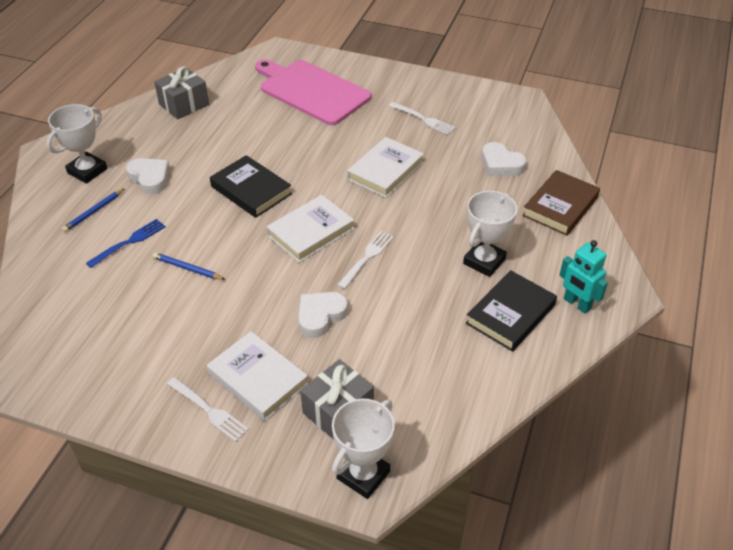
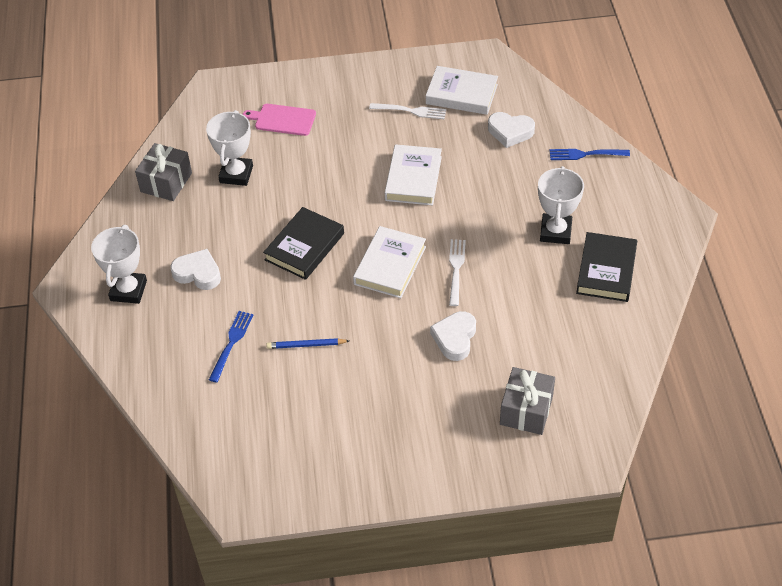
camera: 25 degrees left, 5 degrees up
blue pencil [62,188,125,232] -> none
white fork [167,377,249,442] -> none
white book [207,331,308,421] -> white book moved to [426,66,498,115]
black book [210,155,292,218] -> black book turned 75 degrees counterclockwise [263,207,344,280]
pink cutting board [255,59,371,125] -> pink cutting board [243,104,316,136], size x0.52
white trophy [332,399,395,499] -> white trophy moved to [206,110,253,186]
brown book [522,170,600,236] -> blue fork [550,149,630,160]
turquoise robot [559,240,608,314] -> none

